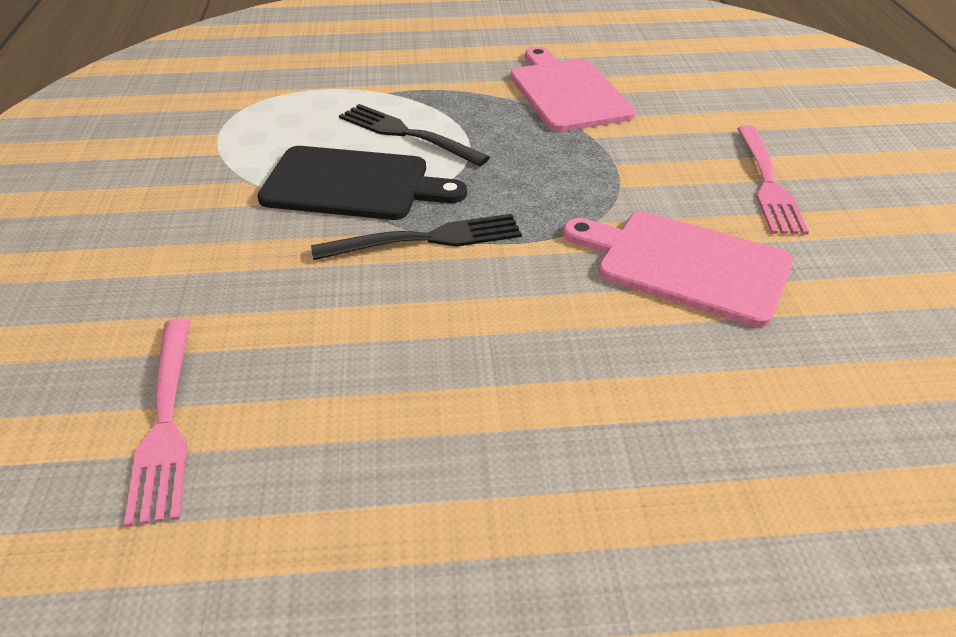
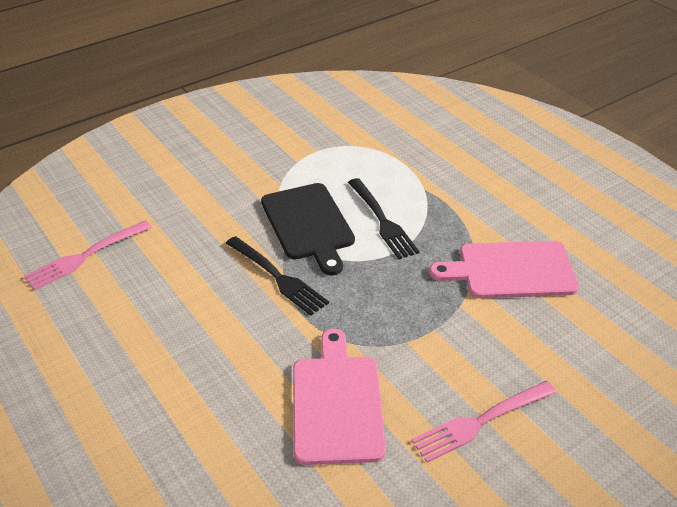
camera: 60 degrees right, 0 degrees up
black fork [339,104,490,166] -> black fork turned 150 degrees clockwise [348,178,420,259]
pink cutting board [510,47,636,132] -> pink cutting board turned 135 degrees counterclockwise [429,241,579,299]

